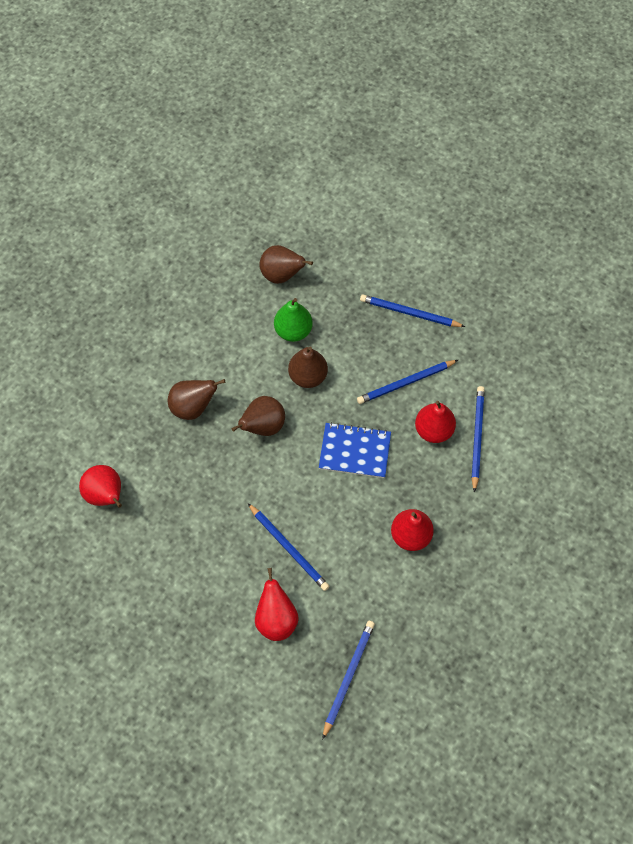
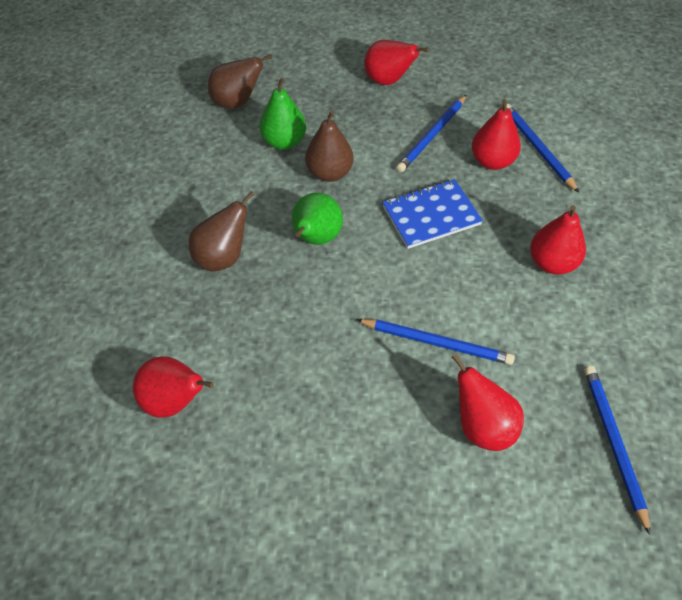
camera: 30 degrees left, 10 degrees down
brown pear [232,396,285,436] -> green pear [292,193,343,245]
blue pencil [360,294,465,327] -> red pear [364,40,429,85]

